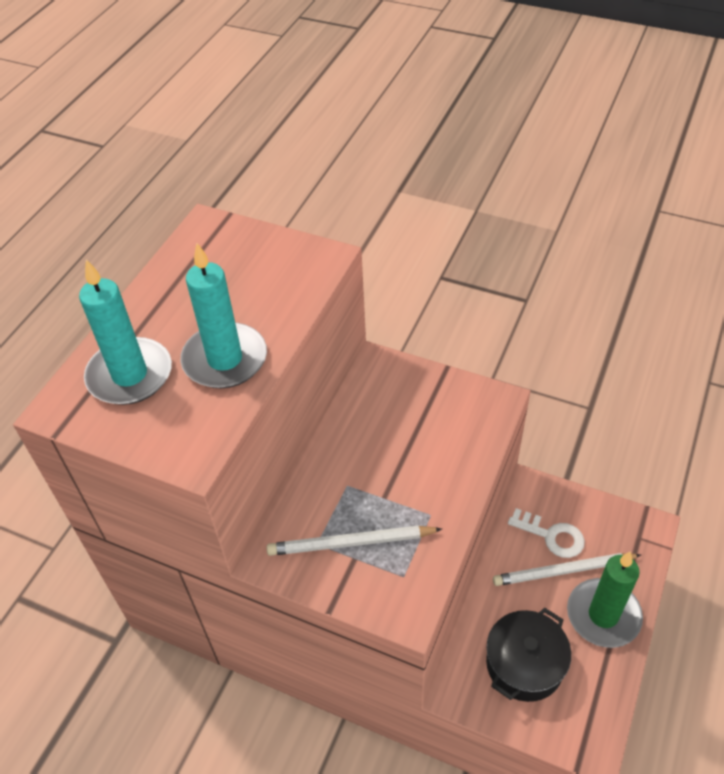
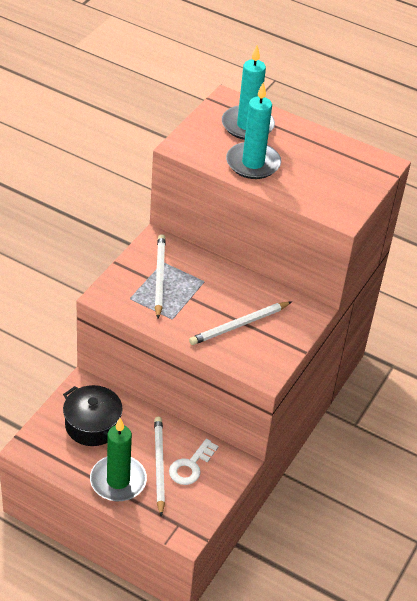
camera: 90 degrees right, 5 degrees down
none -> white pencil [189,301,292,345]

